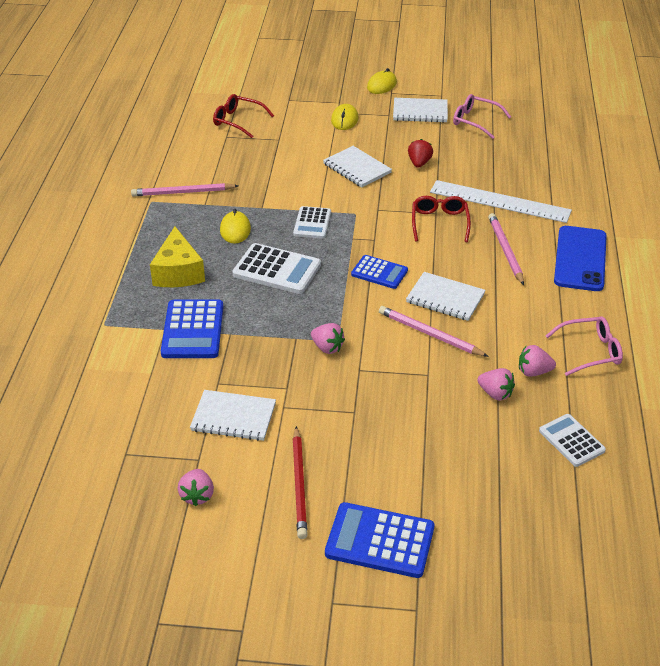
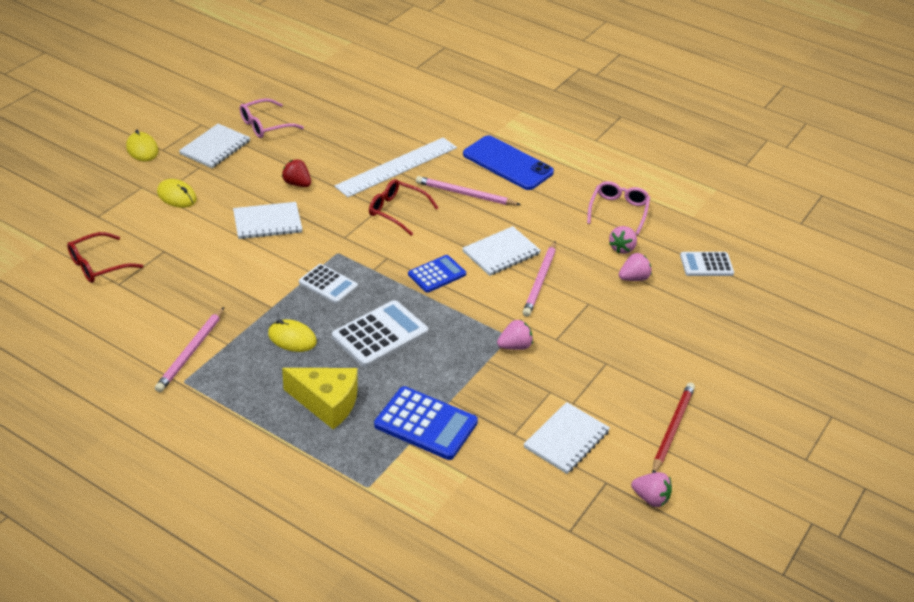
camera: 65 degrees left, 0 degrees up
red pencil [292,426,308,539] -> red pencil turned 90 degrees counterclockwise [652,383,695,473]
blue calculator [325,502,434,578] -> none
pink pencil [379,306,489,357] -> pink pencil turned 45 degrees counterclockwise [523,241,556,317]

